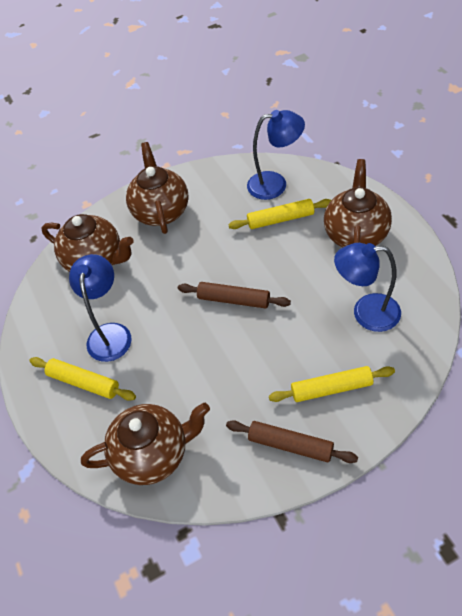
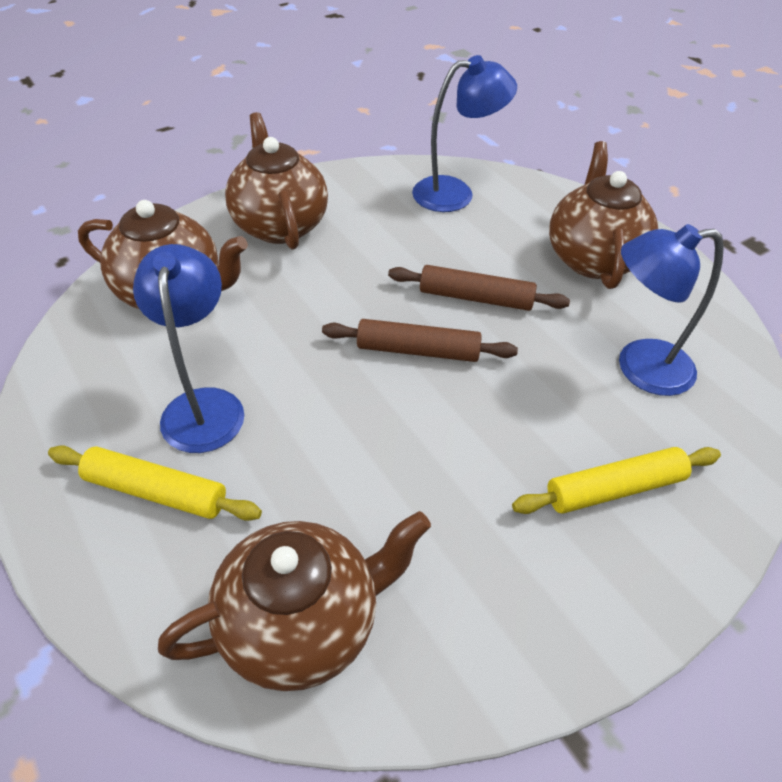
camera: 15 degrees left, 5 degrees down
brown rolling pin [226,420,358,463] -> brown rolling pin moved to [388,265,570,311]
yellow rolling pin [228,199,331,229] -> none

